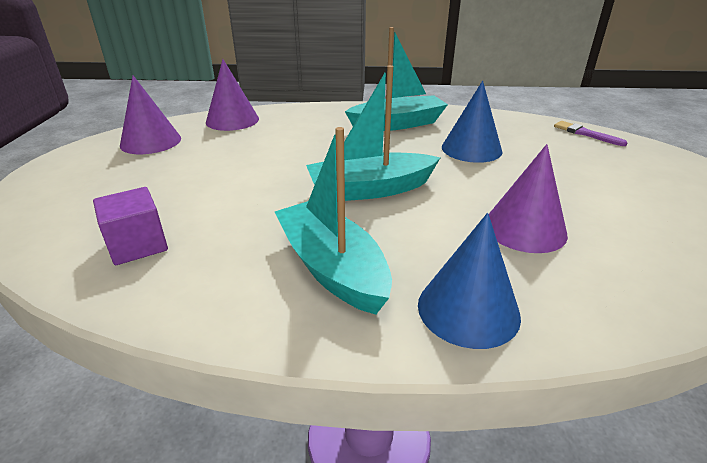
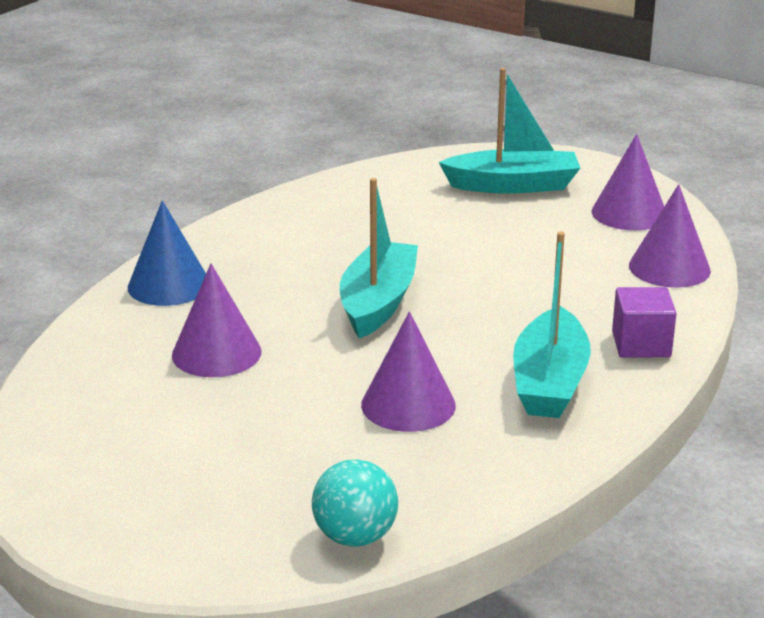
camera: 120 degrees right, 5 degrees down
purple cube [93,187,168,265] -> purple cube moved to [612,287,677,357]
turquoise boat [275,127,392,315] -> turquoise boat moved to [439,68,580,194]
blue cone [442,81,503,163] -> purple cone [361,311,456,432]
purple brush [554,121,628,146] -> turquoise ball [312,459,398,547]

